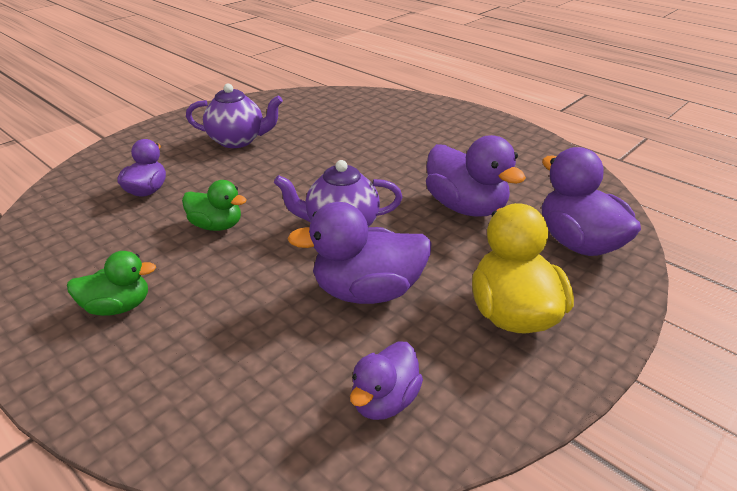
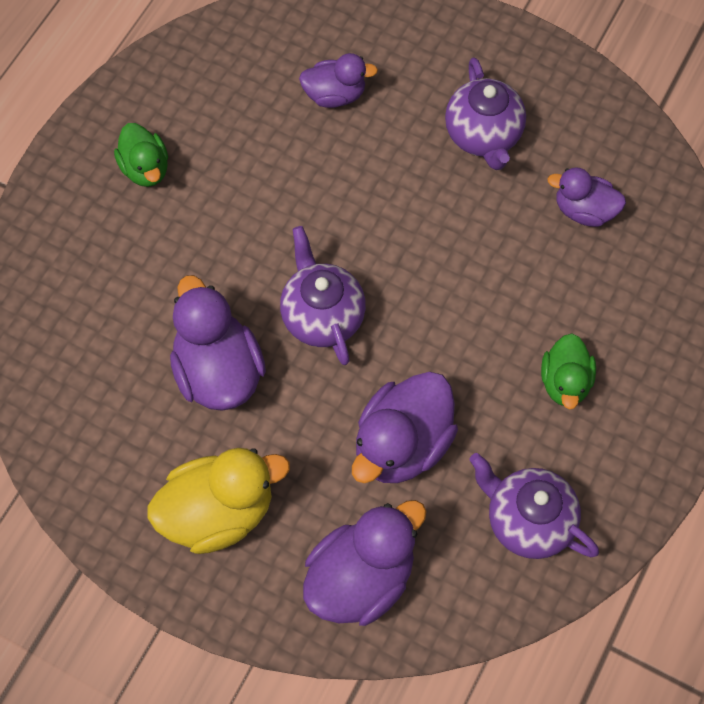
camera: 75 degrees right, 30 degrees up
green duck [182,180,247,231] -> green duck moved to [541,334,596,409]
purple duck [350,342,423,420] -> purple duck moved to [547,167,626,227]
none -> purple teapot [469,453,599,559]

